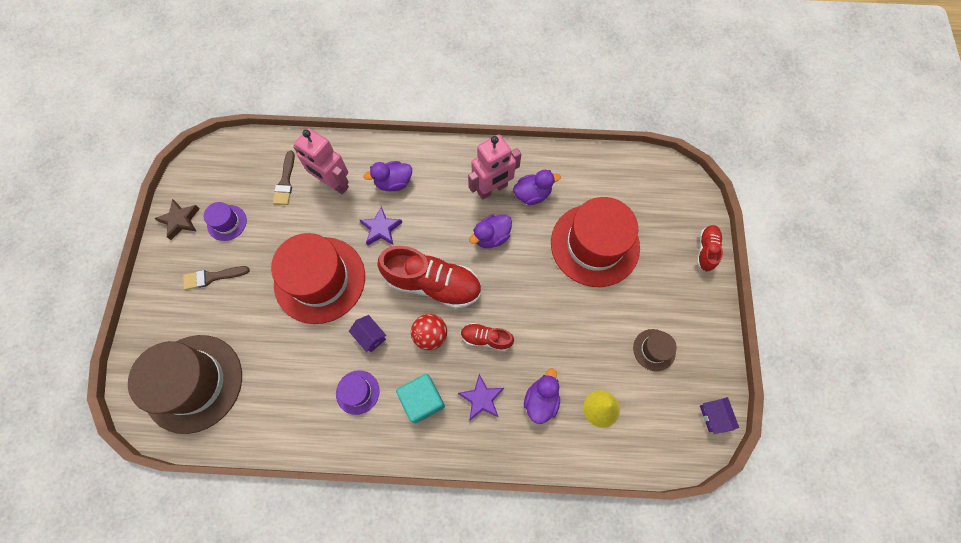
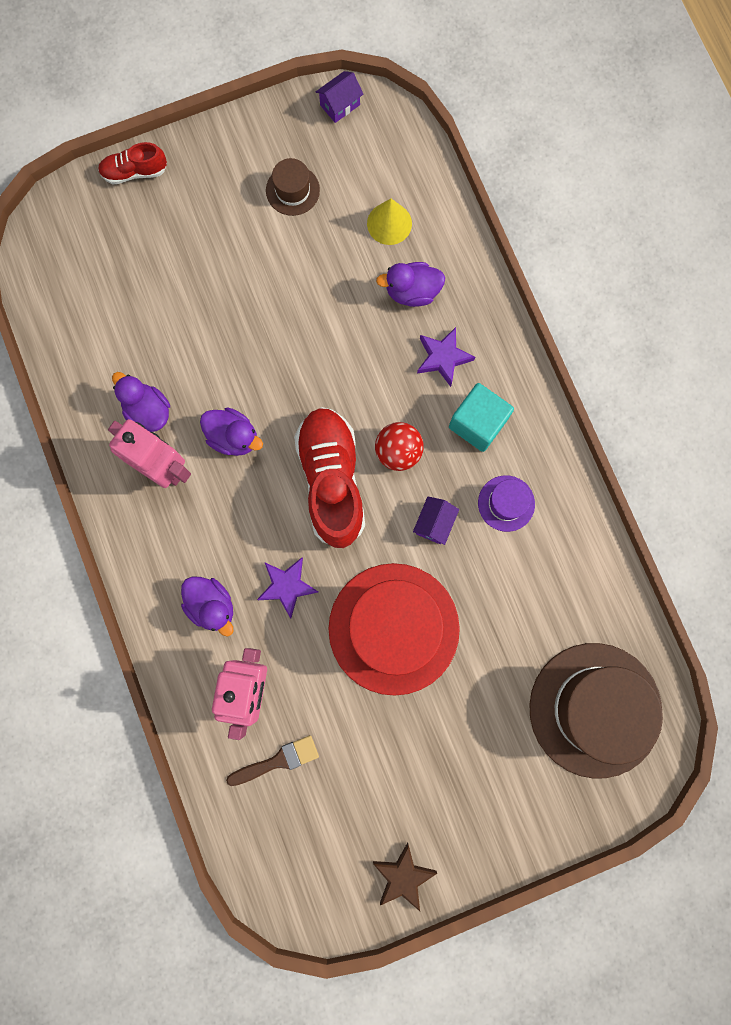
camera: 115 degrees left, 10 degrees up
brown brush [183,266,250,290] -> none
purple hat [204,202,247,241] -> none
red shoe [461,323,514,351] -> none
red hat [551,197,640,287] -> none

